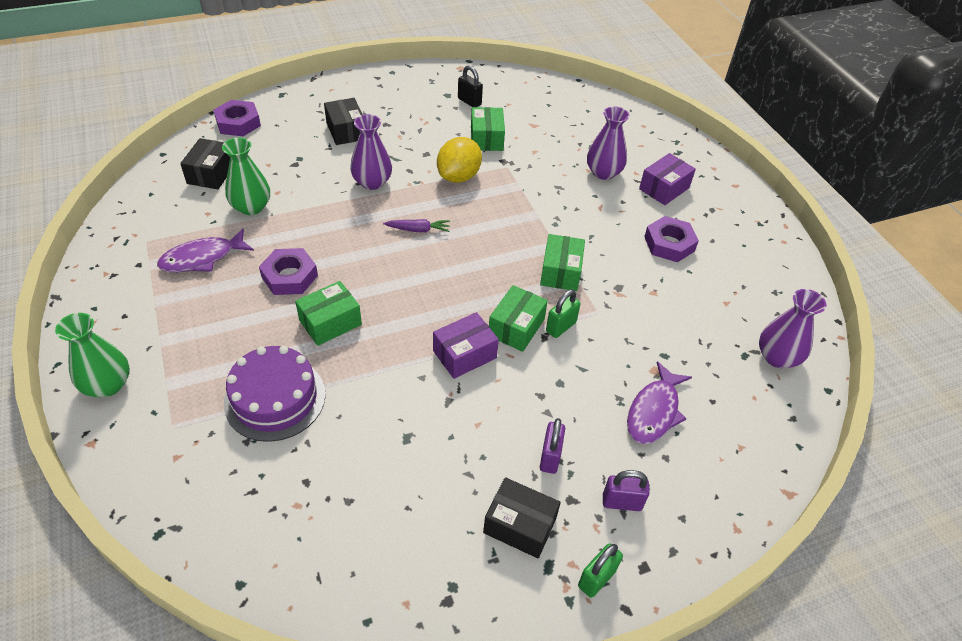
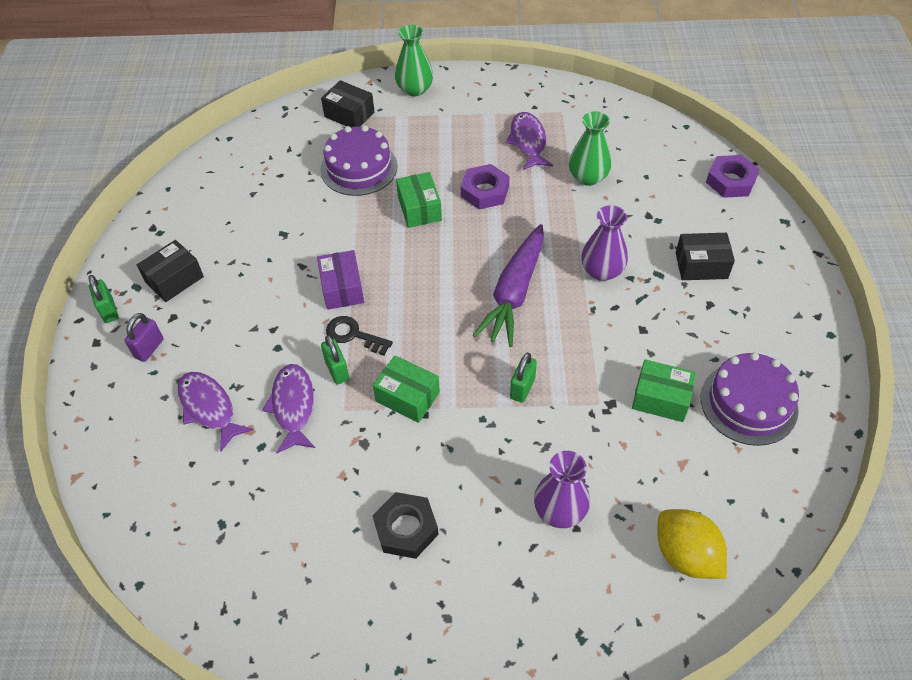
camera: 115 degrees right, 5 degrees up
black box [180,138,230,189] -> black box moved to [321,80,375,127]
purple carrot [383,219,450,232] -> purple carrot [473,224,544,347], size x2.23
yellow lemon [437,137,482,183] -> yellow lemon moved to [657,509,727,579]
black padlock [458,65,483,107] -> purple cake [700,352,799,446]
green box [489,285,548,352] -> black key [326,316,393,355]
purple padlock [540,418,565,474] -> none
purple box [639,153,696,205] -> none
purple nut [644,216,699,262] -> black nut [373,492,439,559]
purple vase [759,289,826,368] -> none
none -> purple fish [263,364,315,454]
none -> green padlock [510,352,537,403]

